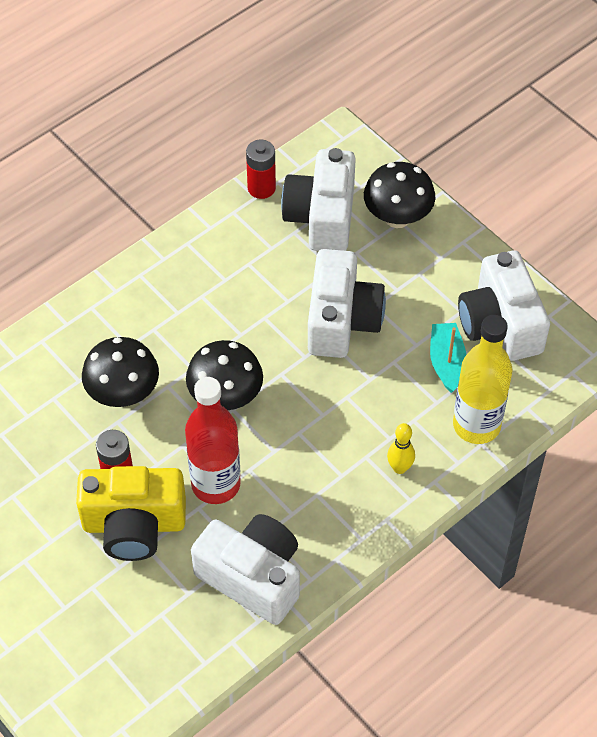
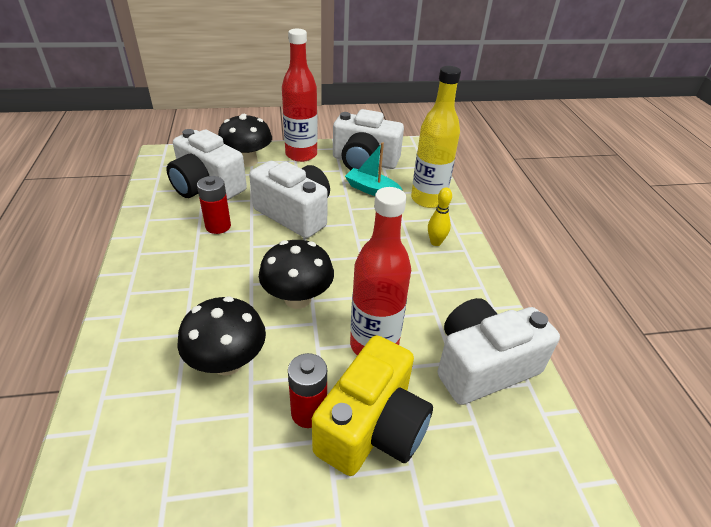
camera: 60 degrees left, 15 degrees down
red battery [246,140,276,199] -> red battery moved to [197,176,231,234]
none -> red bottle [282,29,318,162]

